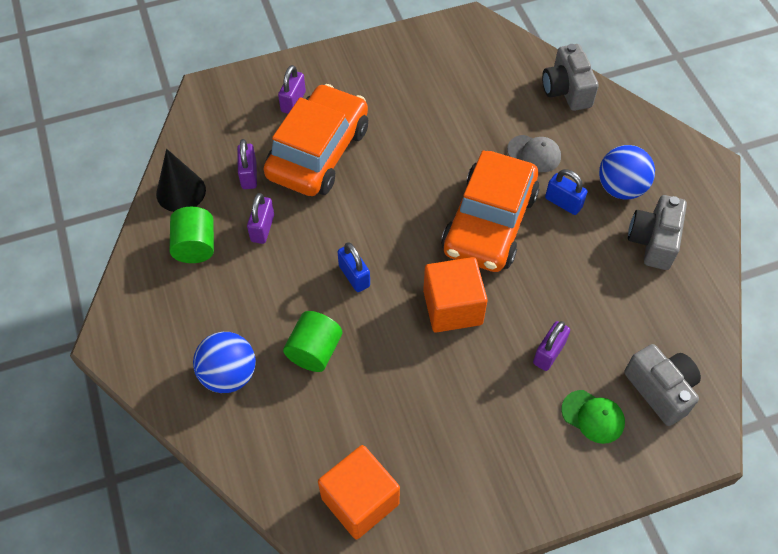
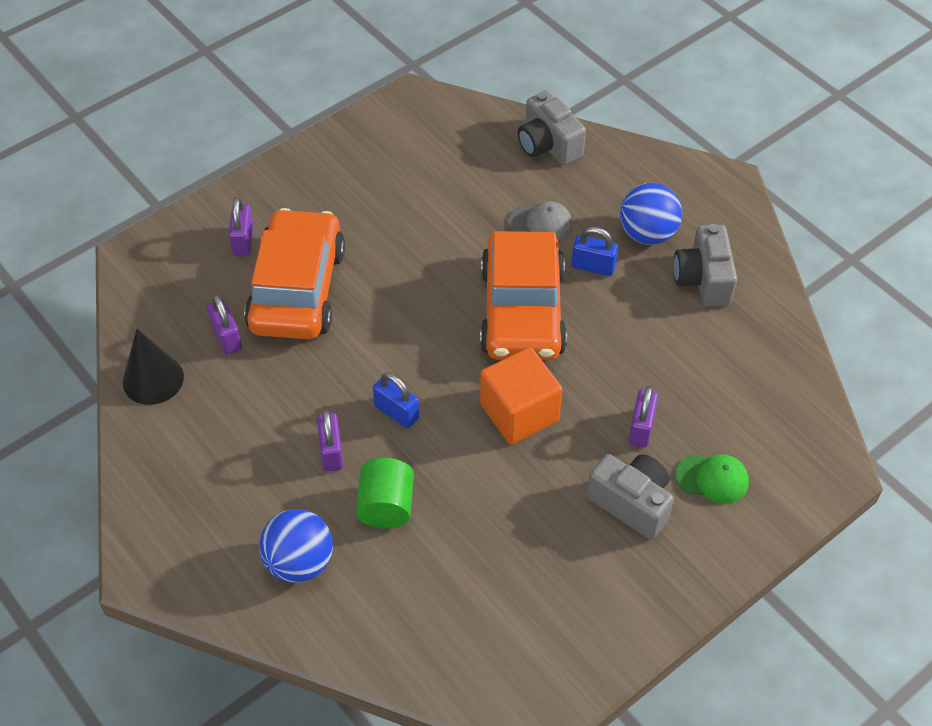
camera: 20 degrees left, 5 degrees down
green cylinder [170,207,214,263] -> none
purple padlock [247,193,274,244] -> purple padlock moved to [317,409,343,472]
orange cube [318,445,400,539] -> none
grey camera [624,344,701,426] -> grey camera moved to [587,454,674,539]

